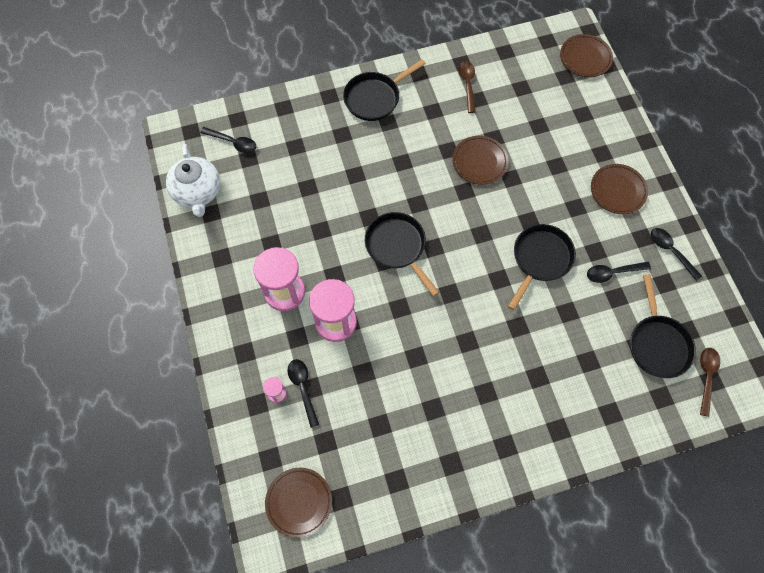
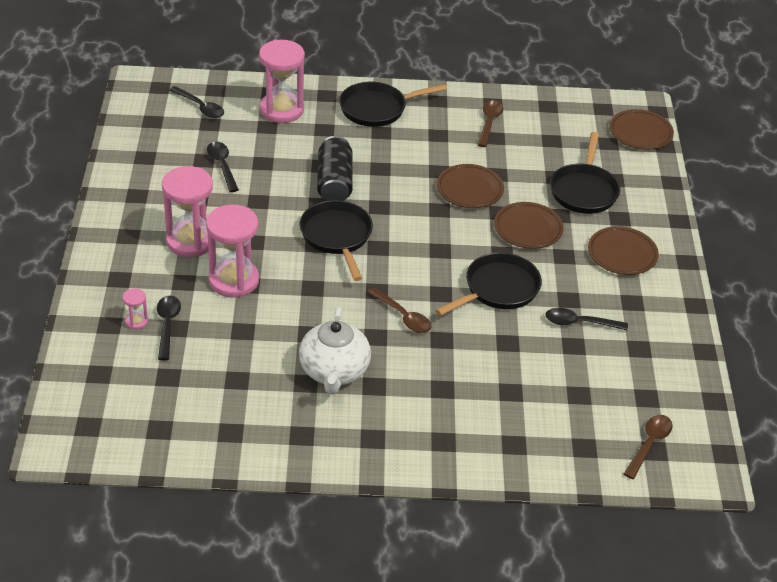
camera: 15 degrees right, 25 degrees down
white teapot [166,144,220,217] -> white teapot moved to [299,307,371,395]
brown plate [265,468,332,538] -> brown plate moved to [494,202,564,249]
black pan [630,274,696,378] -> black pan moved to [550,132,620,214]
black spoon [651,228,702,281] -> black spoon moved to [207,142,239,192]
none -> pink hourglass [259,40,305,123]
none -> black can [317,136,353,201]
none -> brown spoon [367,287,432,333]

